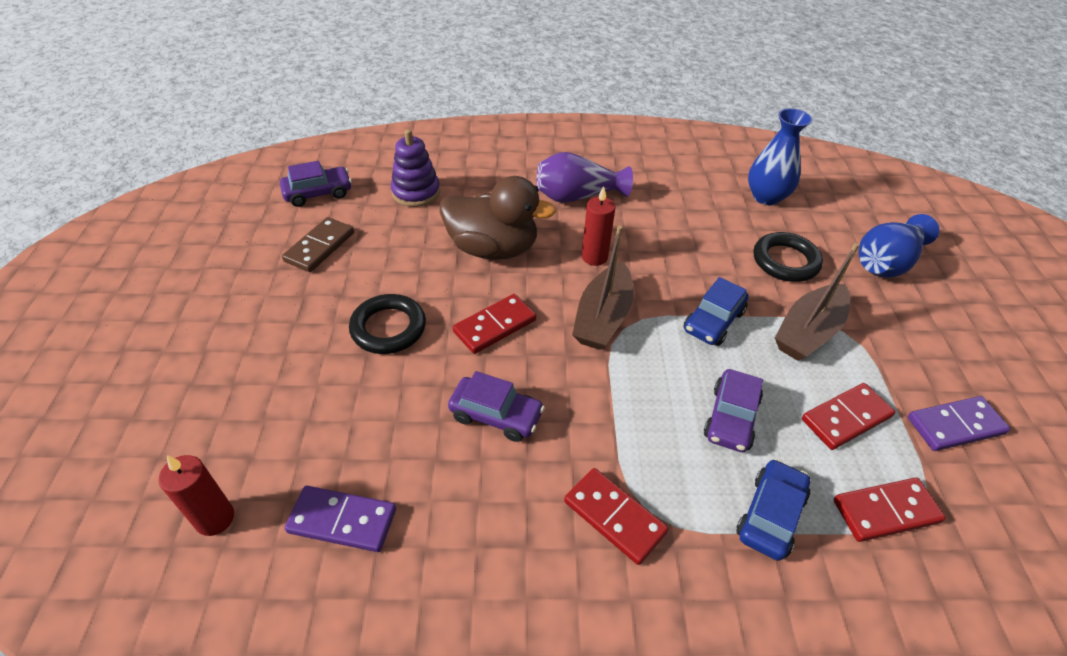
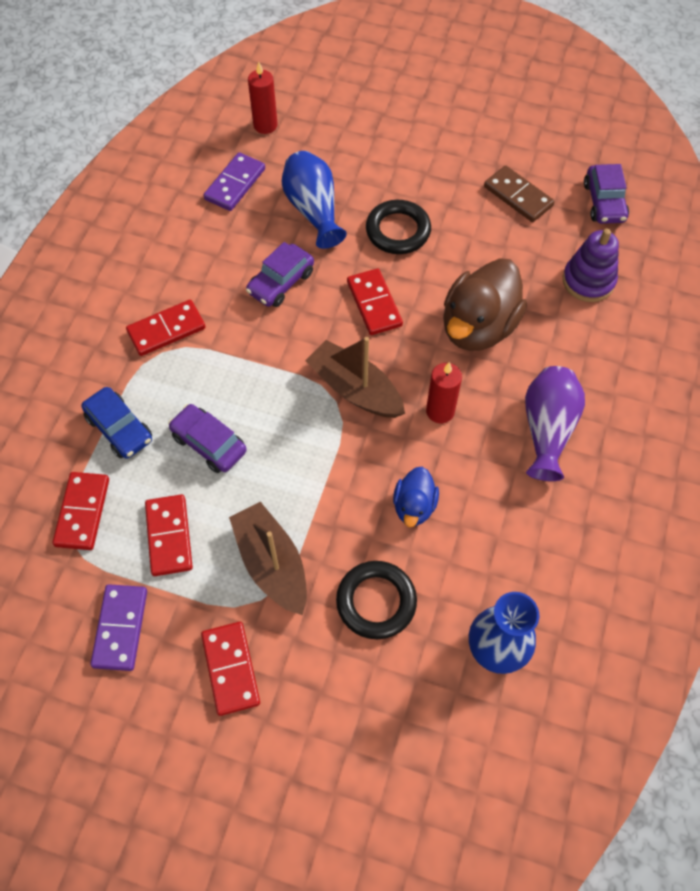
camera: 110 degrees right, 15 degrees up
blue car [683,277,748,346] -> none
blue vase [859,214,939,278] -> blue vase moved to [282,151,347,249]
none -> red domino [201,622,260,716]
none -> blue duck [393,467,439,527]

